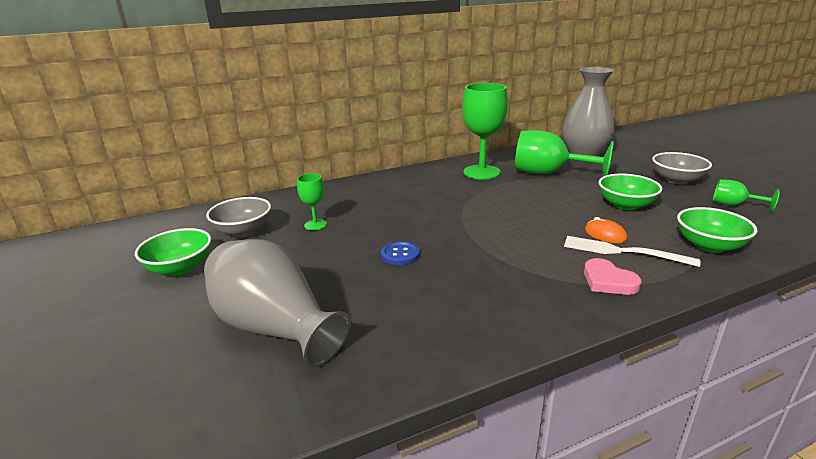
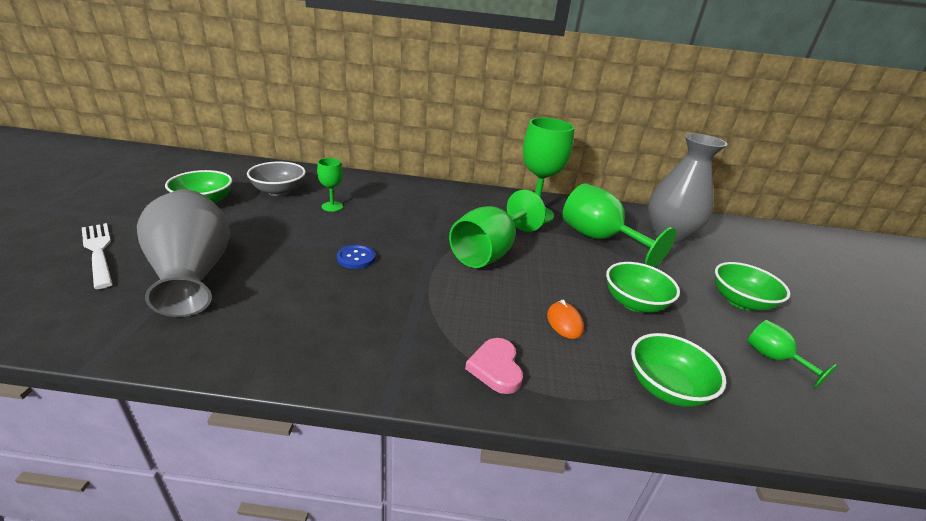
camera: 25 degrees right, 5 degrees up
white fork [564,236,701,267] -> white fork moved to [82,223,112,289]
grey bowl [652,152,712,184] -> green bowl [715,262,790,311]
none -> green goblet [449,189,546,268]

